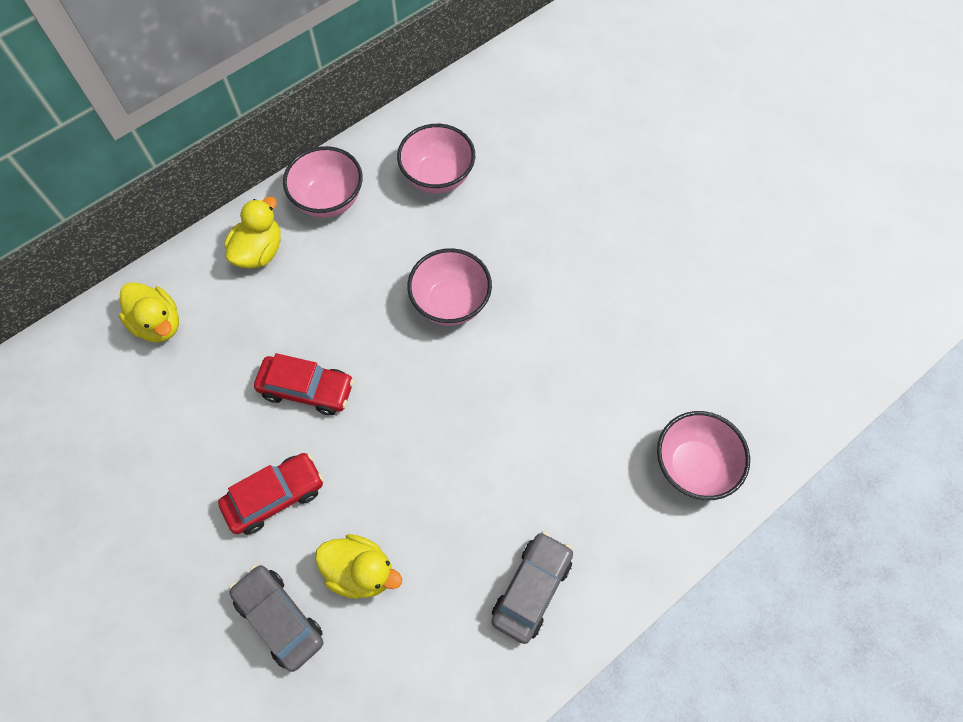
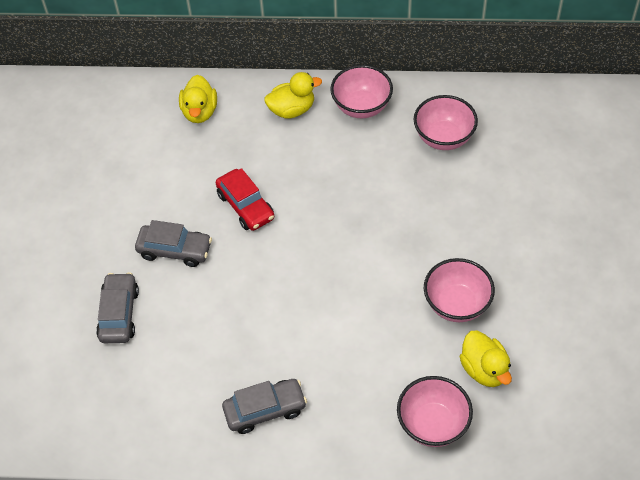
camera: 45 degrees right, 10 degrees down
red car [218,453,324,535] -> grey car [135,220,212,267]
yellow duck [315,534,402,599] -> yellow duck moved to [460,331,512,387]
pink bowl [407,248,492,326] -> pink bowl moved to [424,258,495,322]

